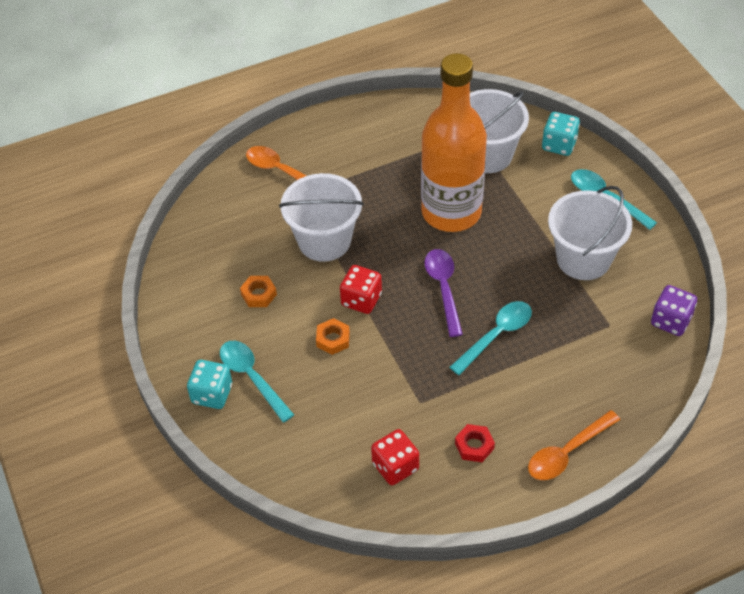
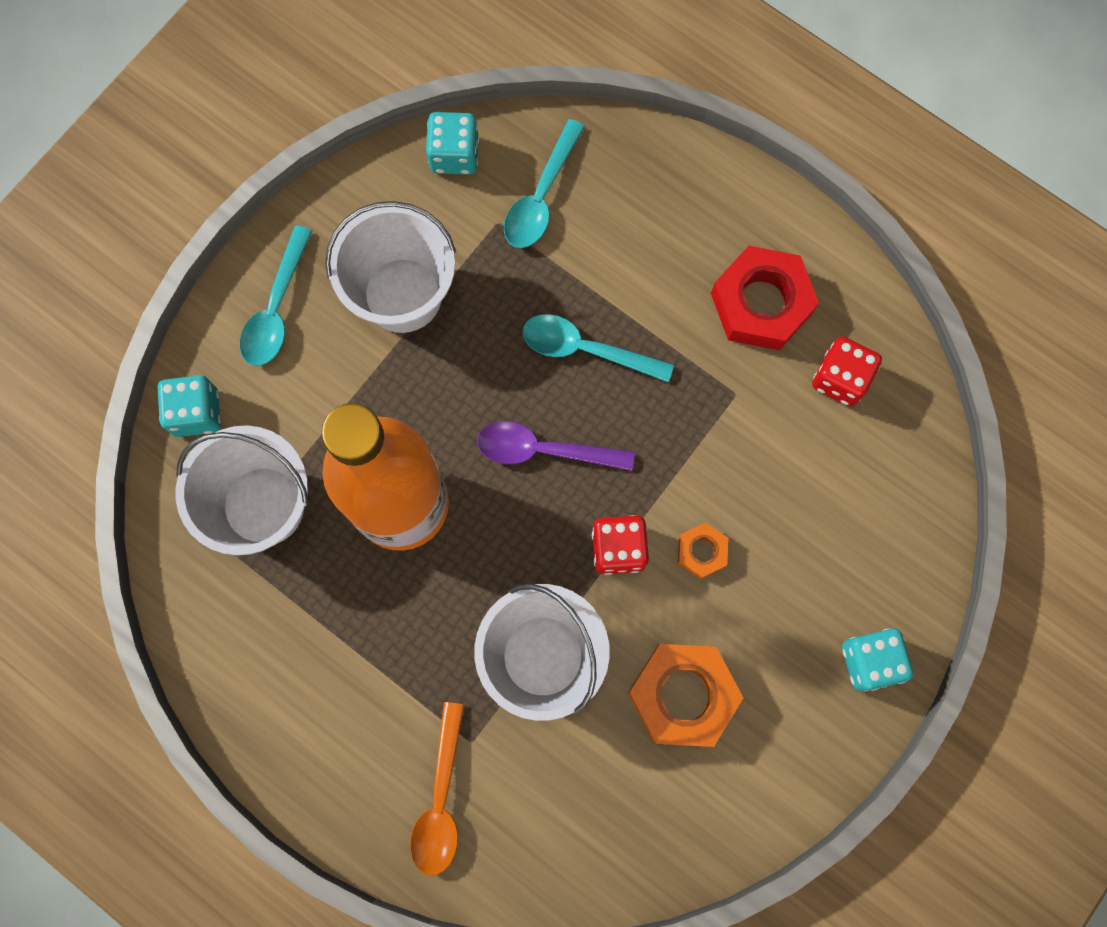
camera: 120 degrees left, 25 degrees up
turquoise spoon [220,341,294,422] -> turquoise spoon moved to [504,119,585,248]
orange nut [240,276,277,307] -> orange nut [628,644,743,747], size x1.98
purple spoon [424,249,463,337] -> purple spoon turned 45 degrees clockwise [477,421,635,471]
red nut [455,424,495,462] -> red nut [711,246,819,351], size x1.98
orange spoon [528,410,620,480] -> none
purple dice [651,285,697,336] -> turquoise dice [426,112,479,175]

